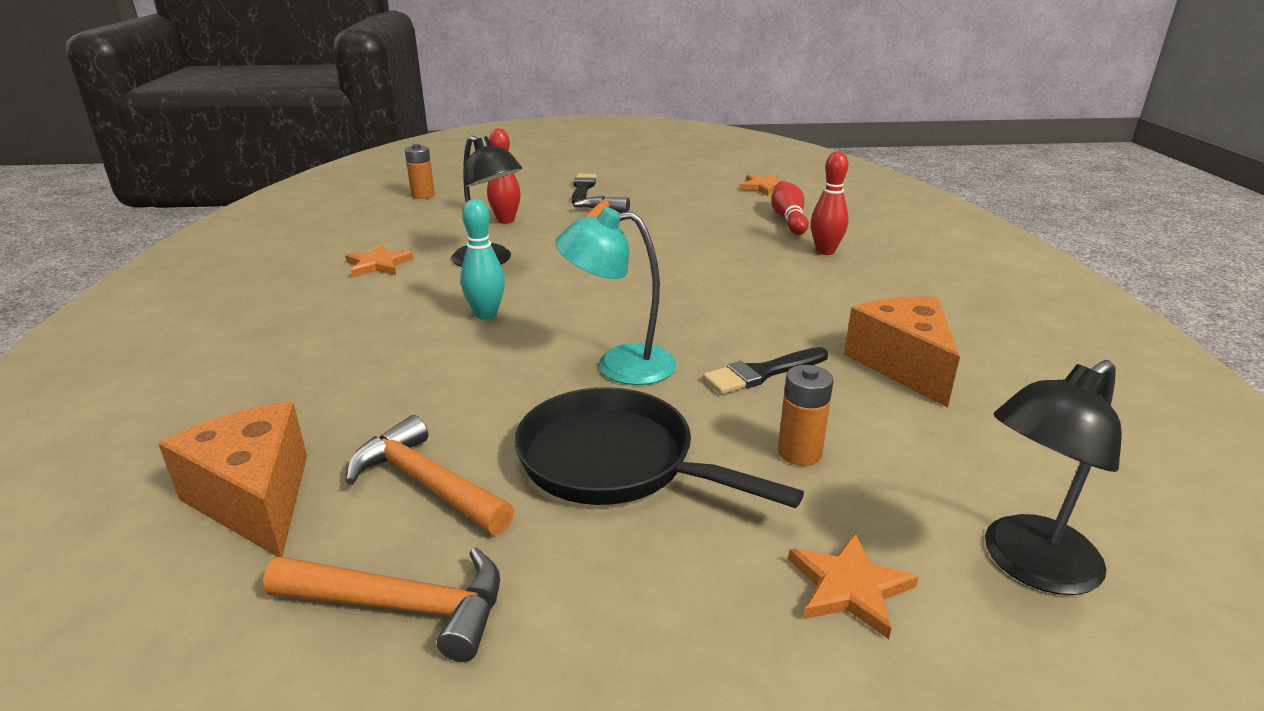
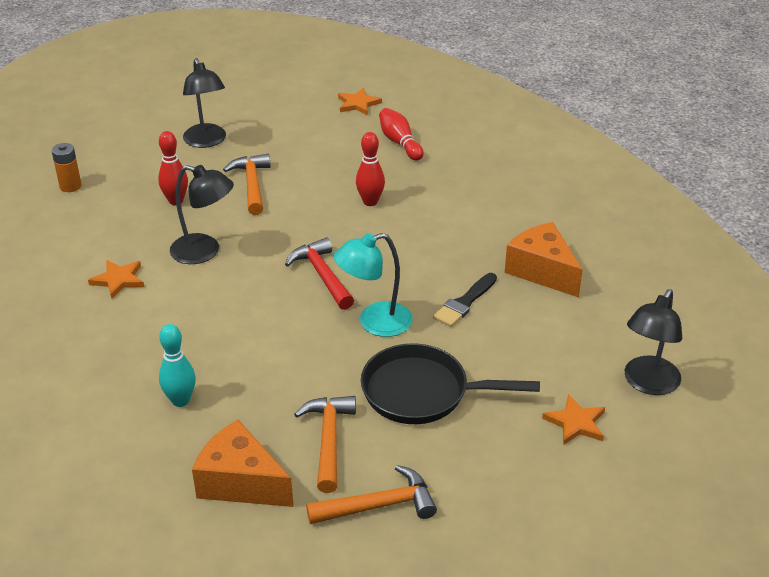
camera: 25 degrees left, 10 degrees up
orange hammer [346,415,514,535] -> orange hammer turned 75 degrees clockwise [294,396,356,493]
turquoise bowling pin [460,199,505,320] -> turquoise bowling pin moved to [159,324,196,407]
black brush [572,174,597,203] -> black lamp [183,58,226,148]
orange battery [778,365,834,466] -> none
red bowling pin [811,151,848,255] -> red bowling pin moved to [356,132,385,206]
none -> red hammer [285,237,354,310]

